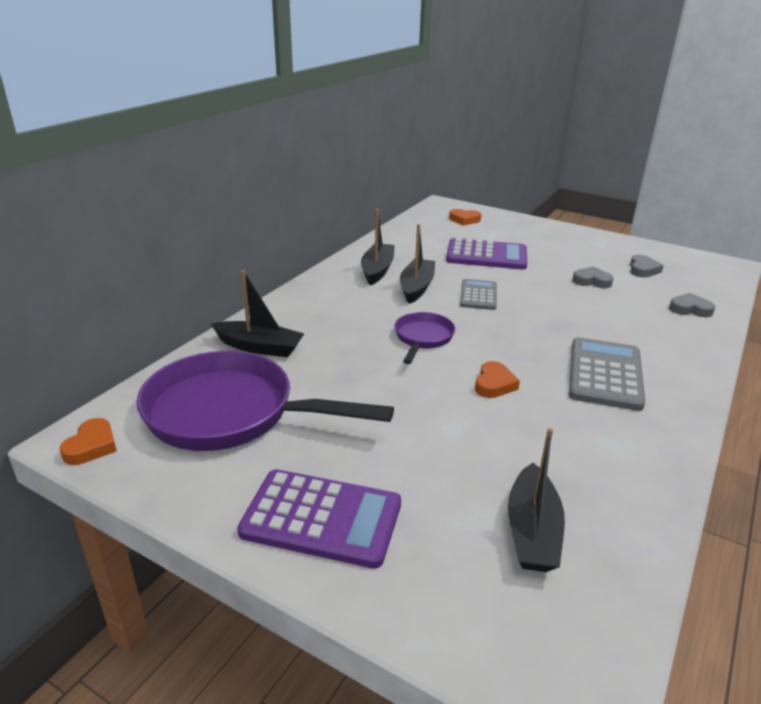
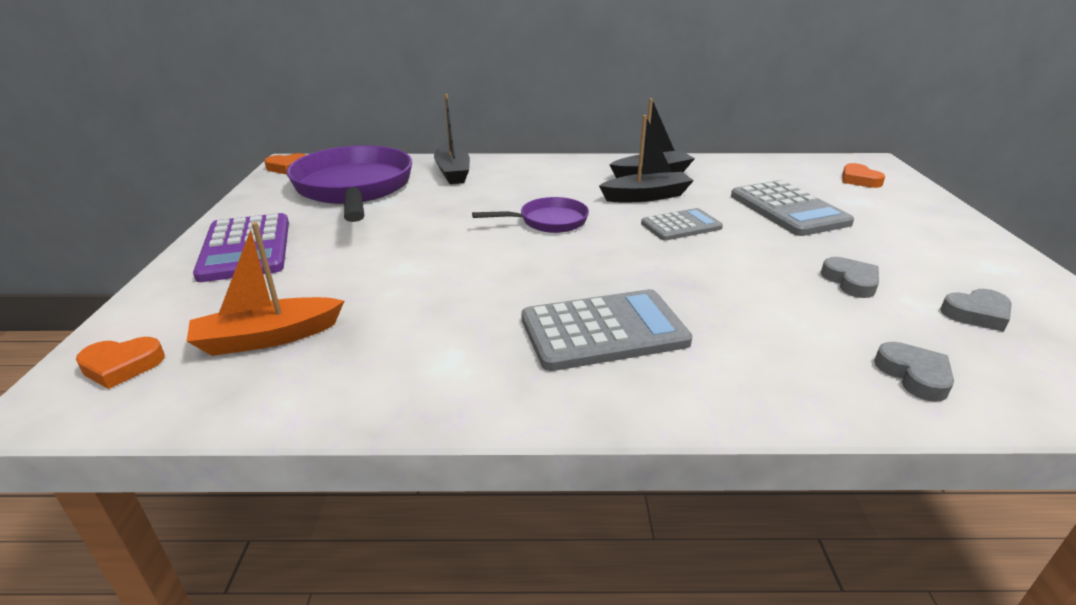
camera: 60 degrees right, 0 degrees up
purple calculator [446,238,527,270] -> grey calculator [731,180,854,236]
orange heart [475,361,520,398] -> orange heart moved to [76,337,165,389]
black boat [508,428,565,572] -> orange boat [187,222,344,356]

